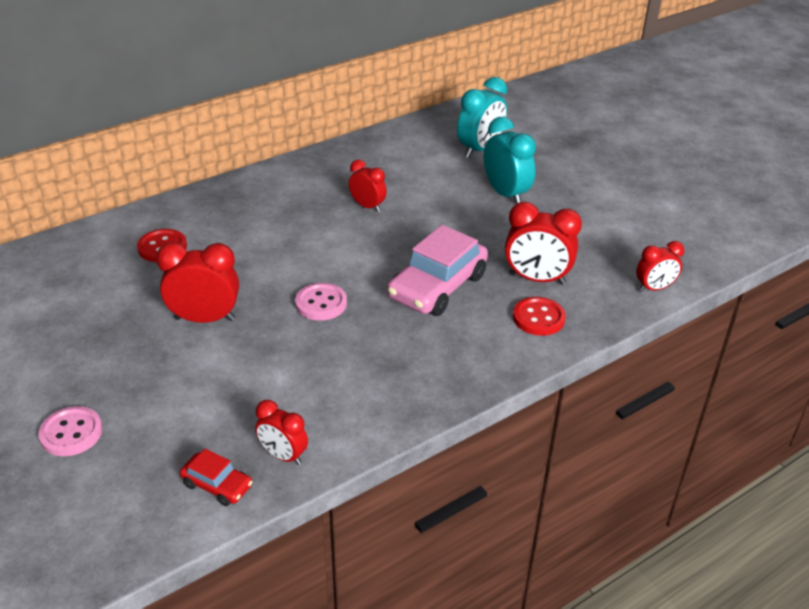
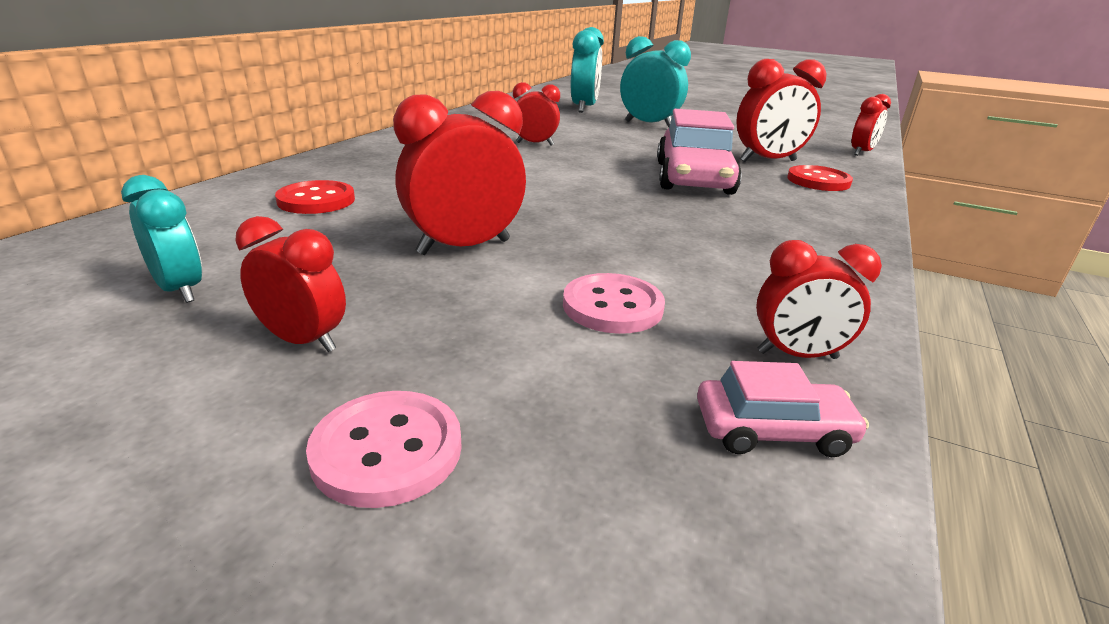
camera: 30 degrees left, 10 degrees down
red car [180,449,252,506] -> pink car [697,361,869,457]
pink button [295,283,347,321] -> pink button moved to [563,273,665,334]
none -> turquoise clock [121,175,202,303]
none -> red clock [235,216,346,352]

